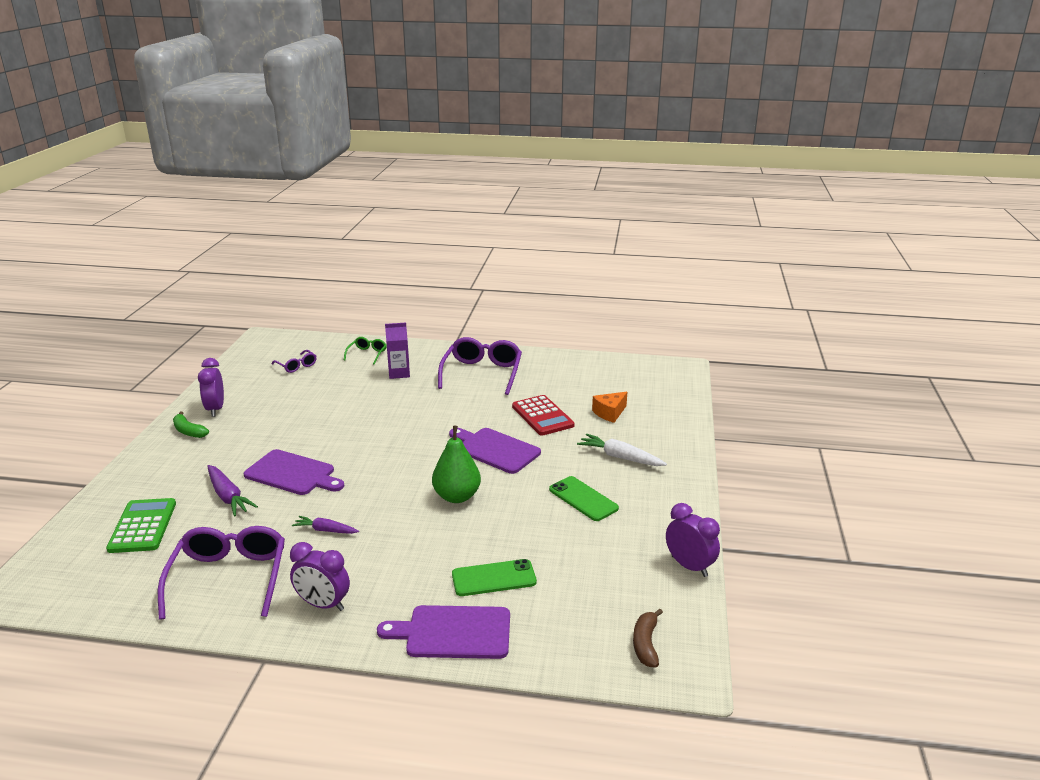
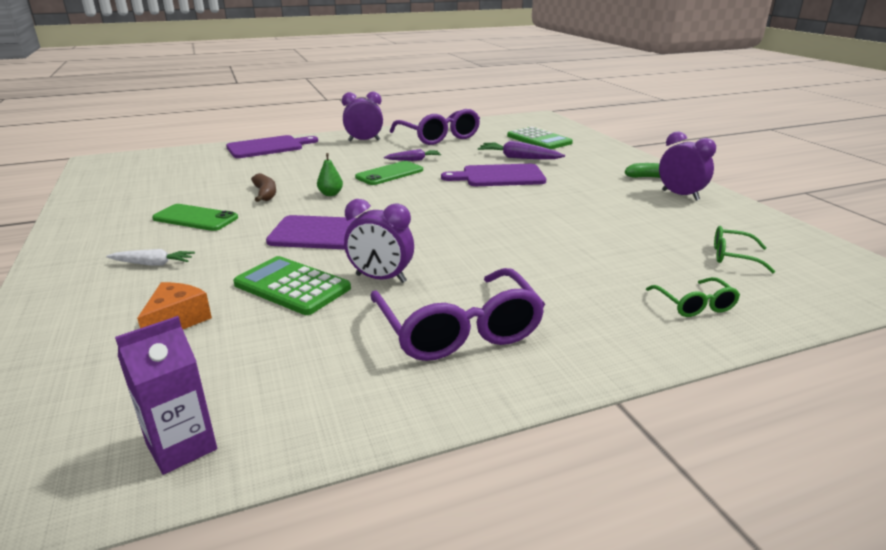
camera: 150 degrees right, 0 degrees up
purple glasses [272,350,316,373] -> green glasses [714,226,775,273]
purple carton [385,323,410,379] -> purple carton moved to [115,316,217,475]
green pear [432,426,481,503] -> green pear [317,153,343,196], size x0.52
green phone [452,559,537,596] -> green phone moved to [355,161,423,185]
red calculator [512,395,575,436] -> green calculator [233,256,351,315]
white carrot [577,433,667,466] -> white carrot [106,249,195,265], size x0.65
brown banana [633,609,663,667] -> brown banana moved to [251,173,276,202]
purple clock [666,503,720,577] -> purple clock moved to [344,199,414,283]

